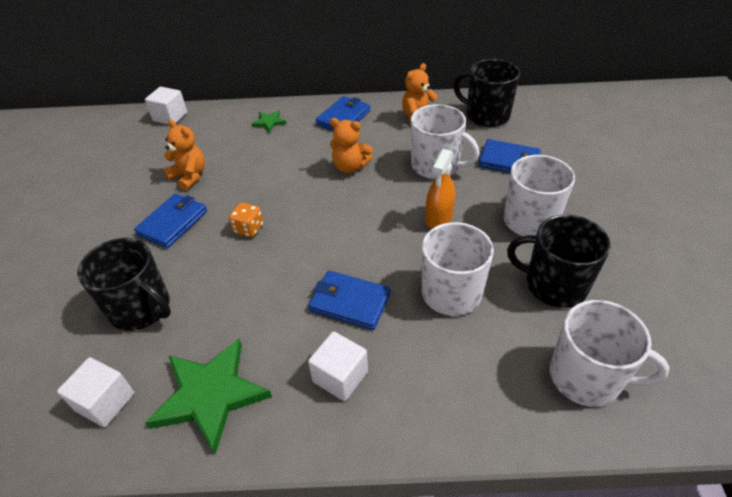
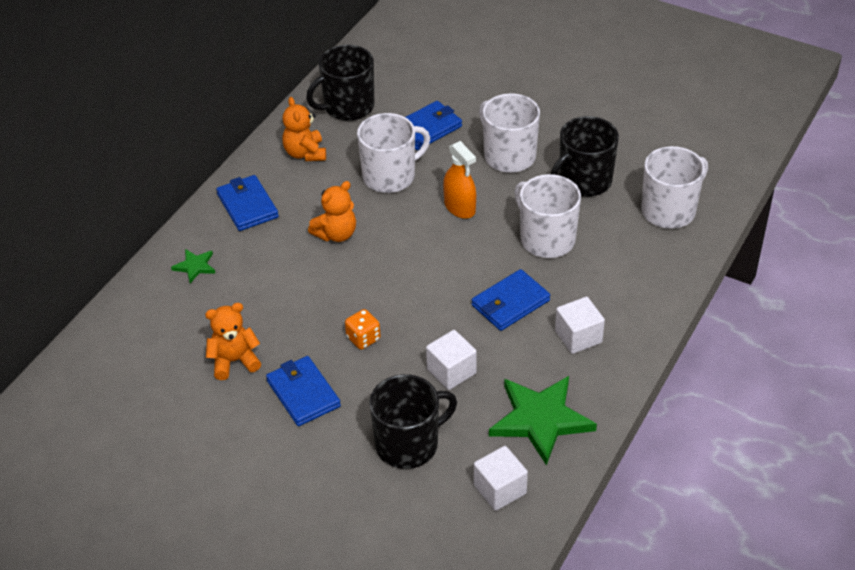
camera: 60 degrees left, 0 degrees up
white cube [145,87,187,124] -> white cube moved to [426,330,477,390]

